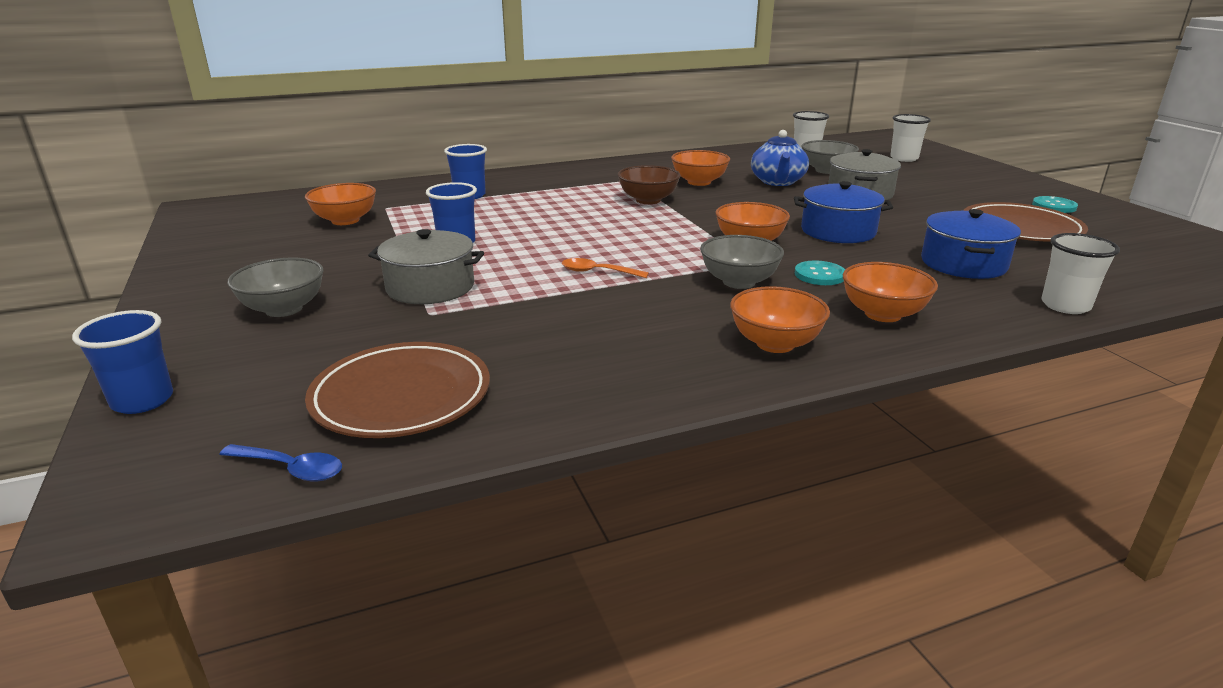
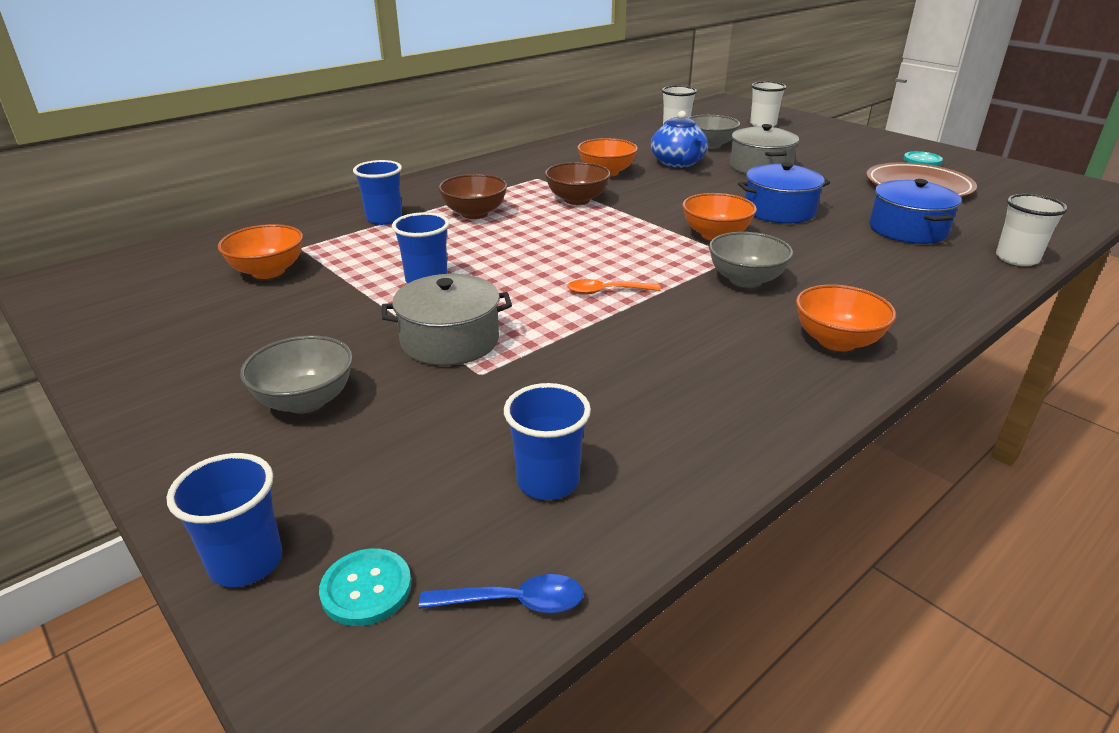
camera: 20 degrees left, 5 degrees up
brown plate [305,342,490,438] -> blue cup [504,383,591,500]
turquoise button [795,261,845,285] -> turquoise button moved to [319,549,412,626]
orange bowl [843,262,938,322] -> none
none -> brown bowl [438,174,507,219]

